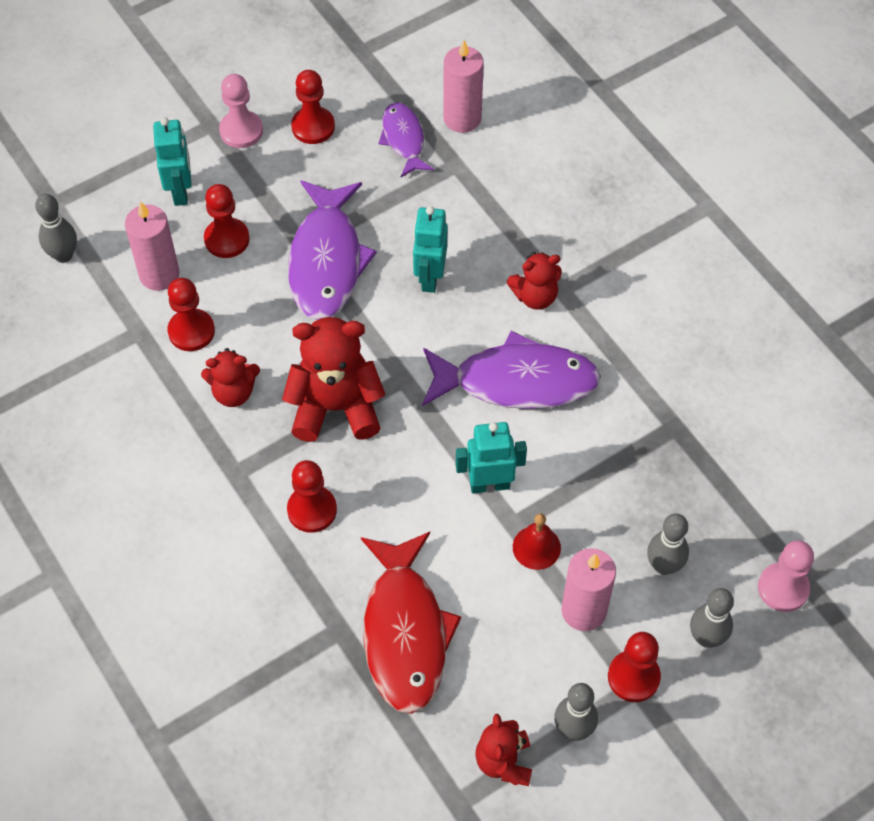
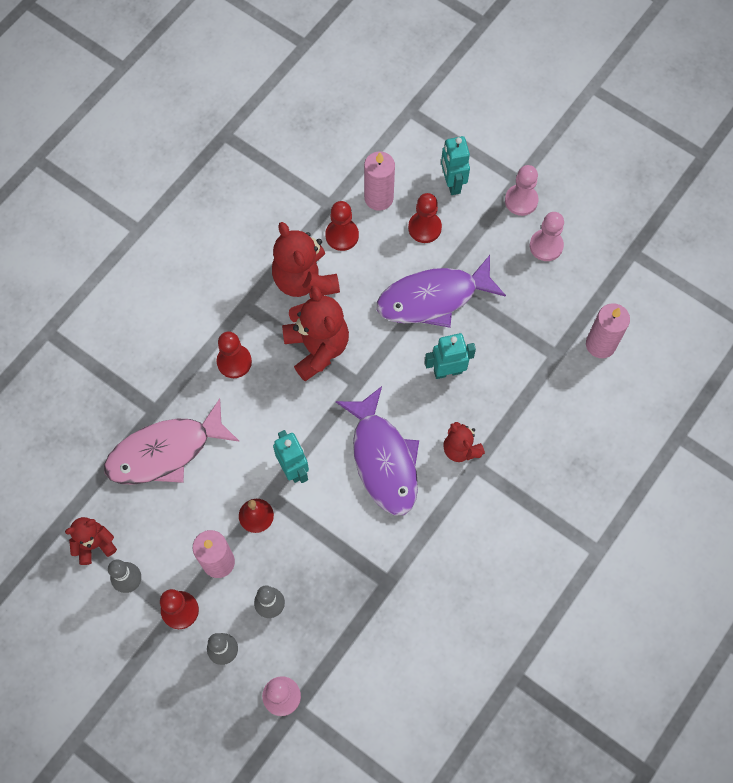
camera: 70 degrees right, 10 degrees up
grey bowling pin [35,194,77,263] -> none
turquoise robot [153,117,192,206] -> turquoise robot turned 105 degrees clockwise [441,136,470,195]
red teddy bear [201,348,260,407] -> red teddy bear [272,222,340,298], size x1.72
red pawn [291,70,335,144] -> pink pawn [530,212,564,261]
red fish [361,532,461,714] -> pink fish [104,399,240,485]
purple fish [378,102,434,177] -> none

